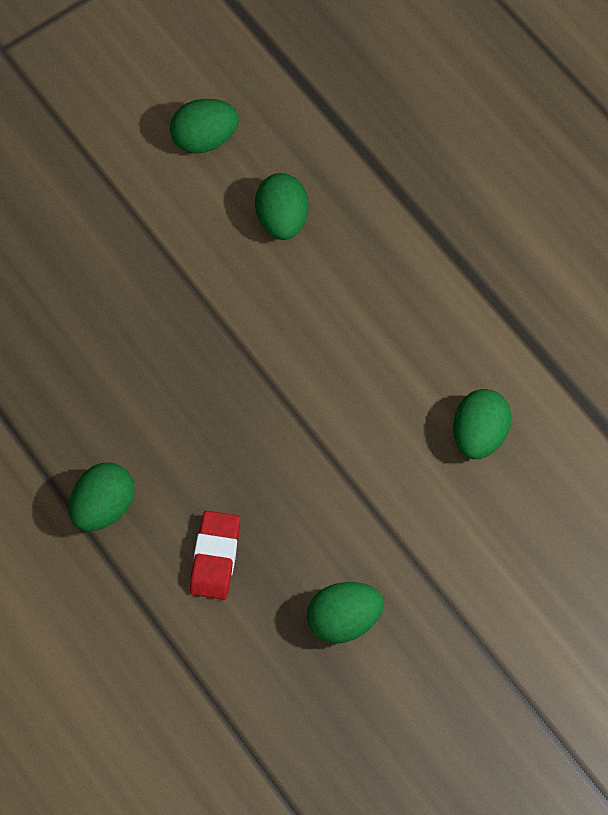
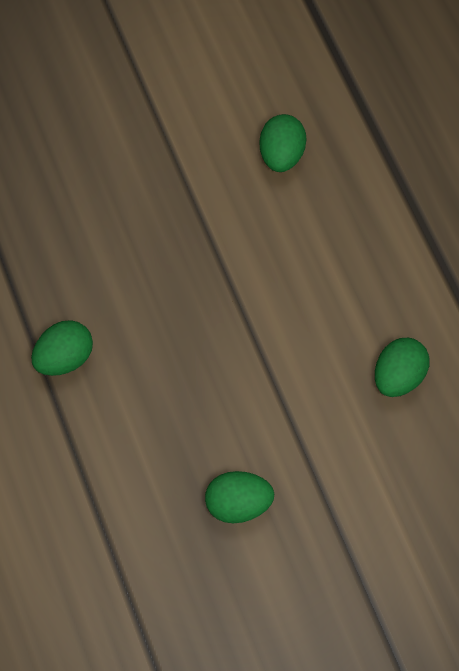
camera: 15 degrees right, 0 degrees up
green egg [170,99,239,154] -> none
red eraser [190,511,240,600] -> none

